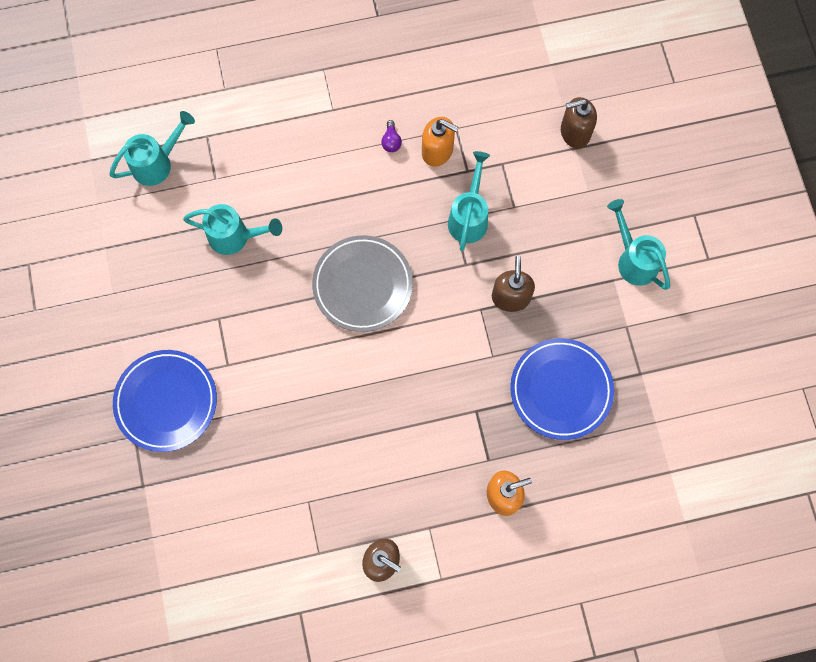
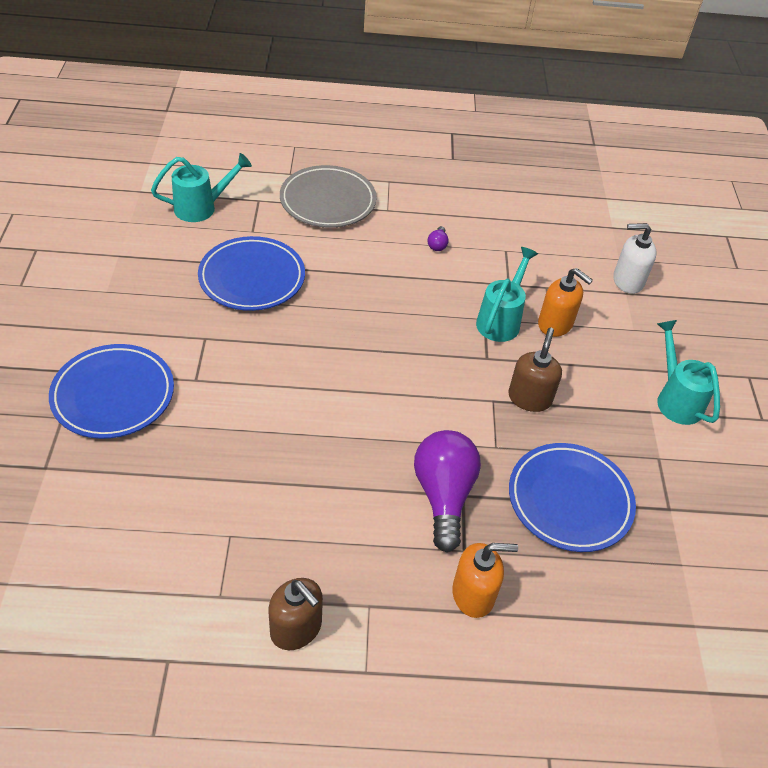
camera: 10 degrees right, 25 degrees down
turquoise watering can [183,204,282,255] -> blue plate [198,236,305,311]
grey plate [312,235,413,332] -> grey plate moved to [280,165,377,228]
orange soap dispenser [422,117,459,167] -> orange soap dispenser moved to [538,268,593,337]
brown soap dispenser [561,97,597,148] -> white soap dispenser [613,223,657,294]
none -> purple light bulb [414,430,481,552]

